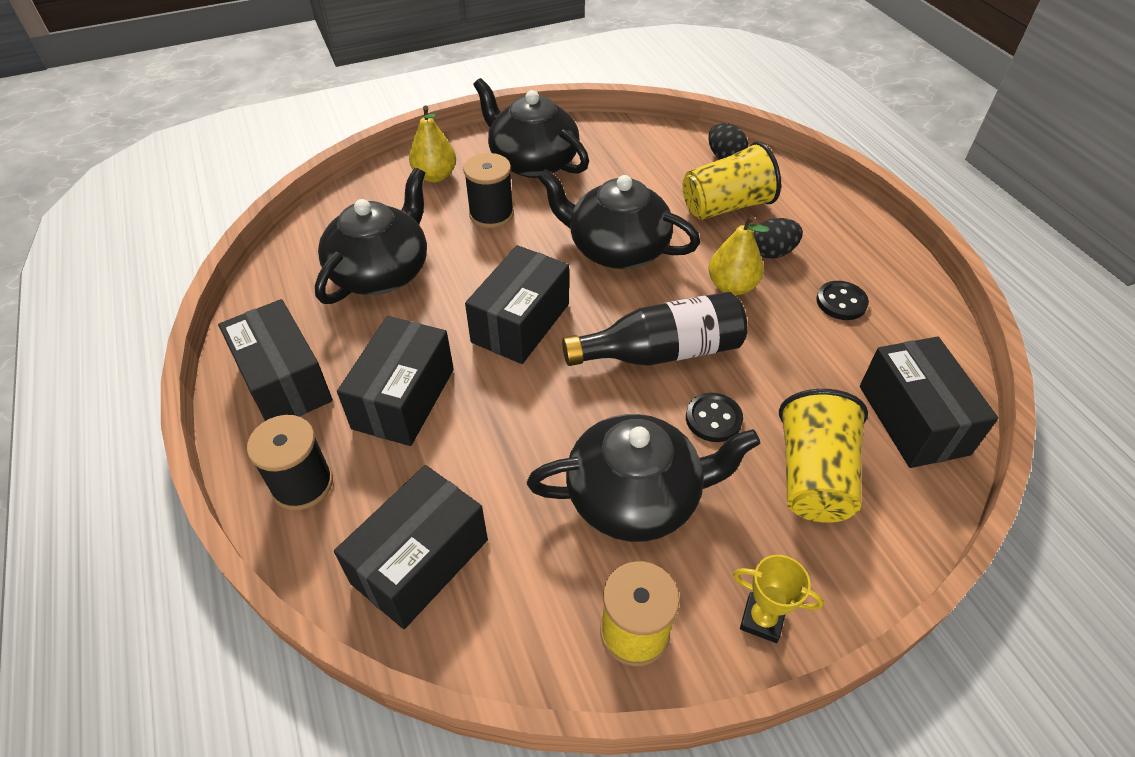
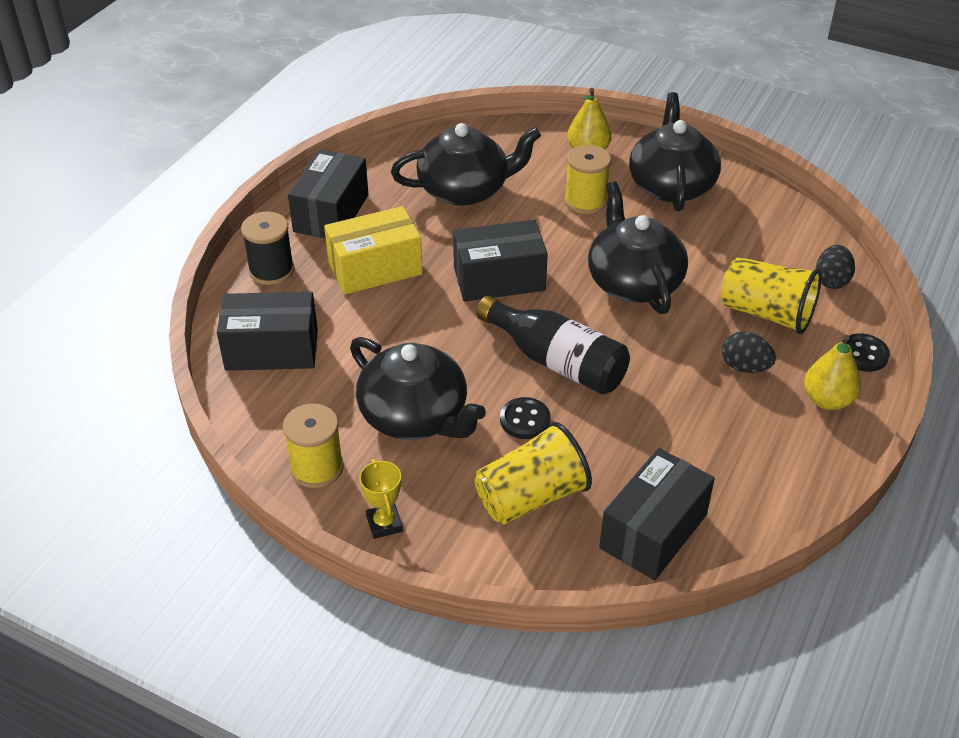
camera: 50 degrees right, 5 degrees down
black box [337,316,454,446] -> yellow box [324,206,423,295]
black spool [463,153,514,228] -> yellow spool [565,145,611,214]
yellow pear [708,215,769,295] -> yellow pear moved to [804,335,861,410]
black button [816,281,869,320] -> black button moved to [842,333,890,372]

